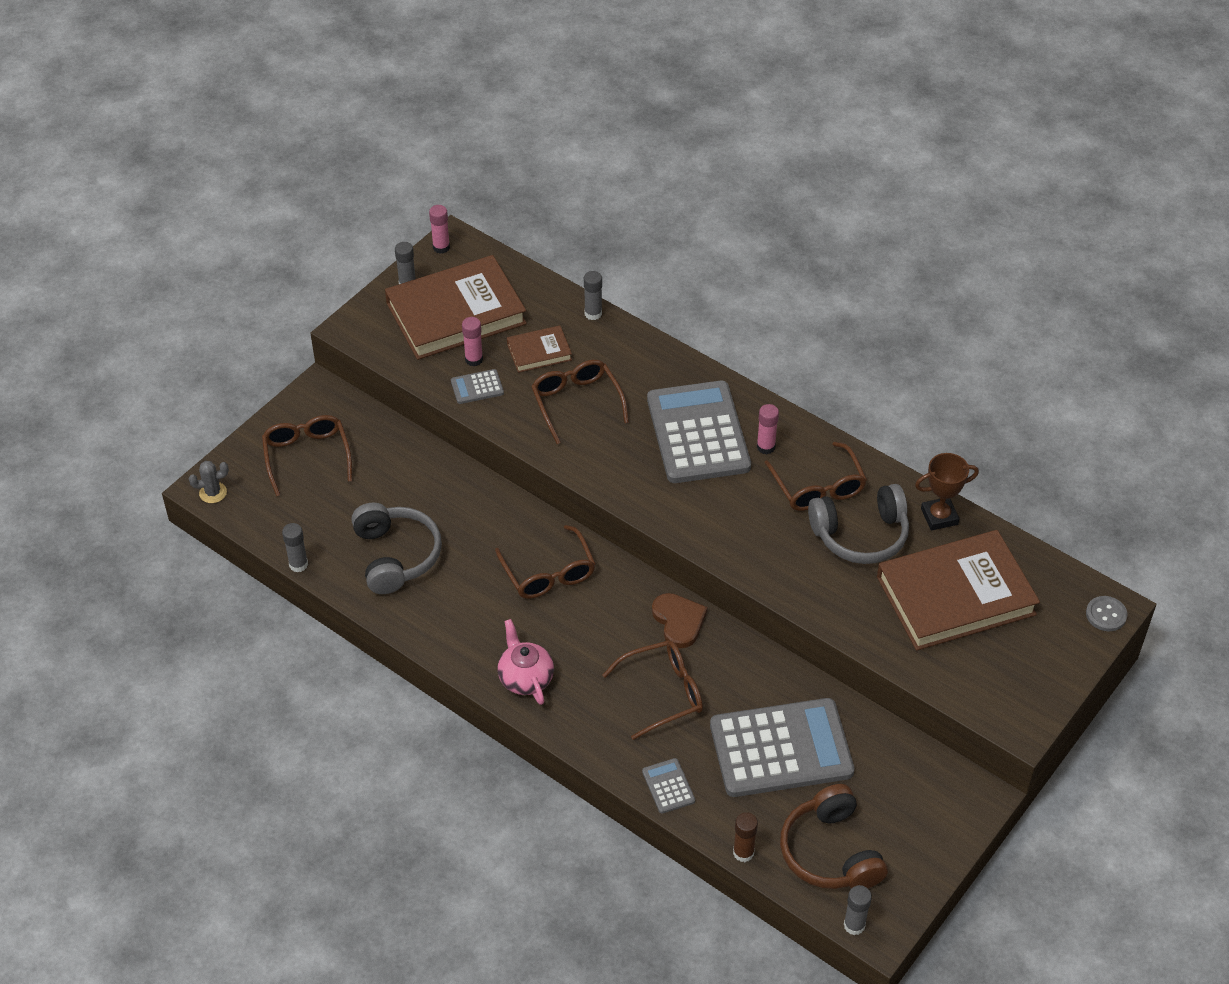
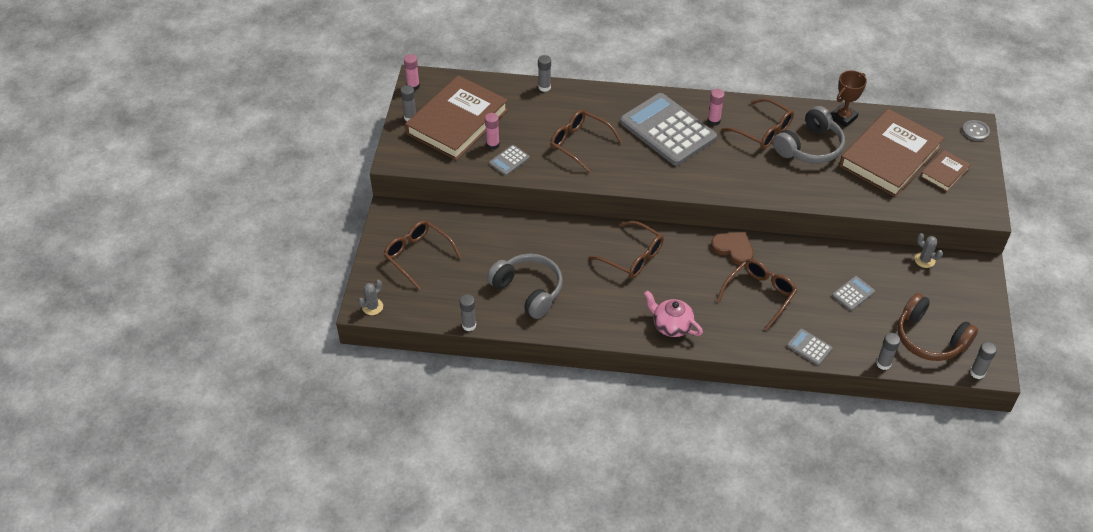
camera: 30 degrees left, 0 degrees up
brown book [507,325,572,373] -> brown book moved to [920,150,971,192]
grey calculator [710,698,855,797] -> grey calculator [832,276,875,311], size x0.41
brown glue stick [733,812,758,862] -> grey glue stick [876,333,900,370]
none -> grey cactus [915,233,943,268]

